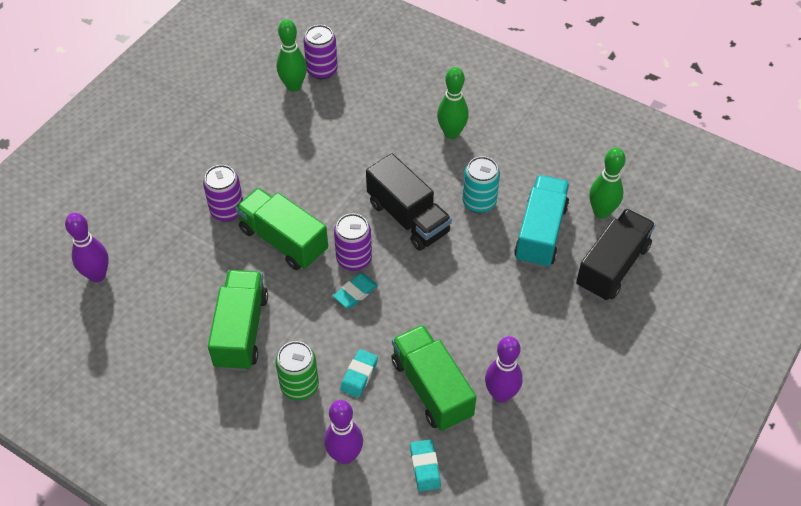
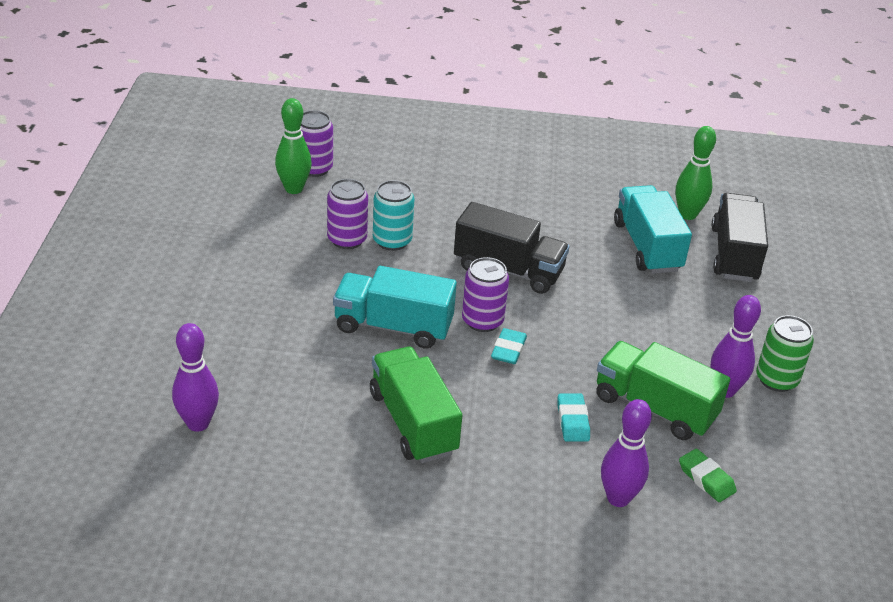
camera: 30 degrees left, 15 degrees down
purple can [203,165,243,222] -> purple can moved to [327,179,368,249]
green truck [235,188,328,270] -> turquoise truck [333,266,457,349]
green can [276,341,319,400] -> green can moved to [756,315,814,392]
turquoise eraser [410,440,441,492] -> green eraser [679,449,737,502]
green bowling pin [437,67,469,139] -> none
turquoise can [462,156,500,213] -> turquoise can moved to [373,180,415,251]

